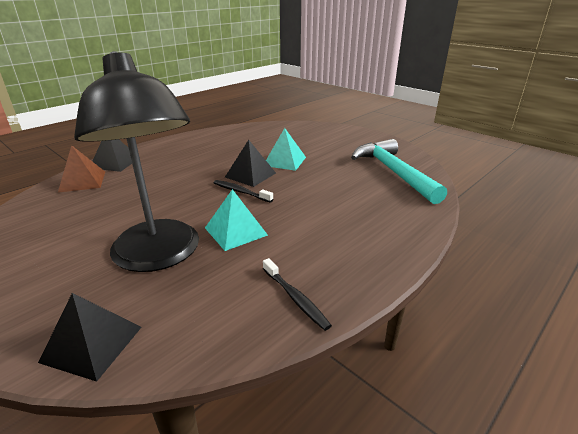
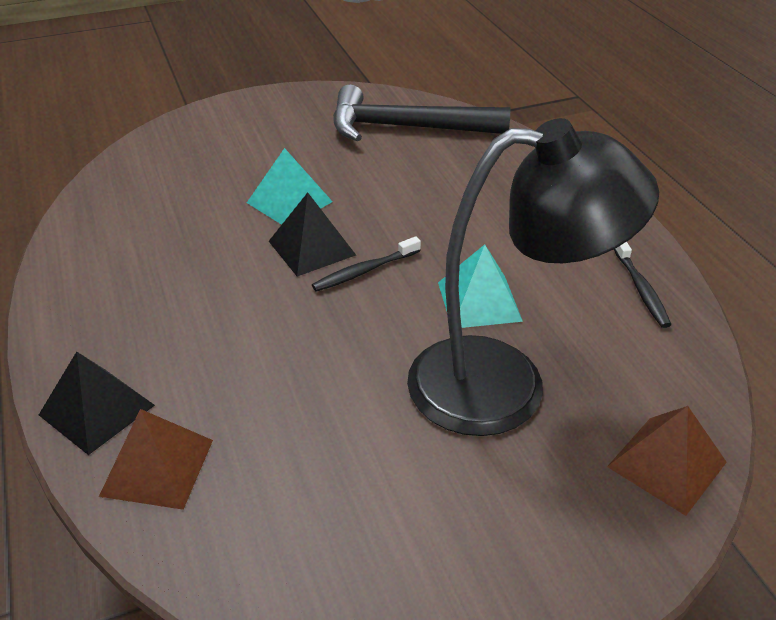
camera: 65 degrees left, 10 degrees up
black pyramid [38,293,141,382] -> brown pyramid [607,406,727,516]
black toothbrush [263,258,332,331] -> black toothbrush turned 90 degrees clockwise [614,242,672,328]
turquoise hammer [351,139,447,204] -> black hammer [333,85,510,141]

